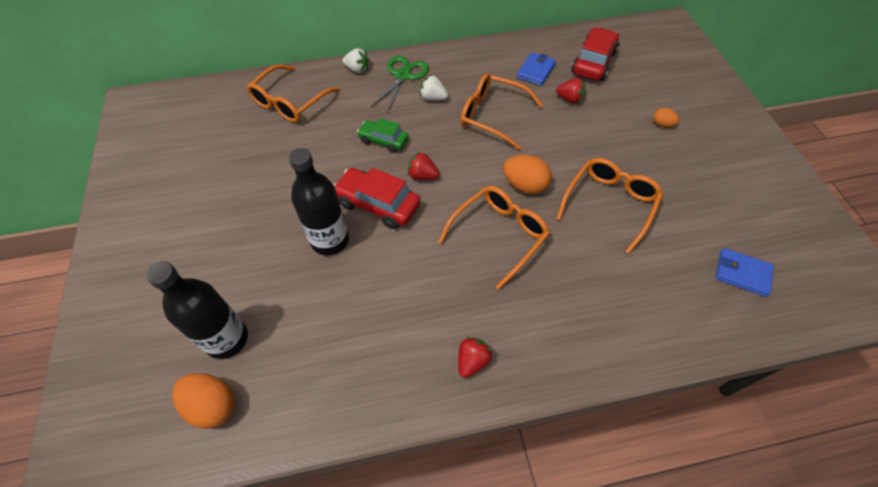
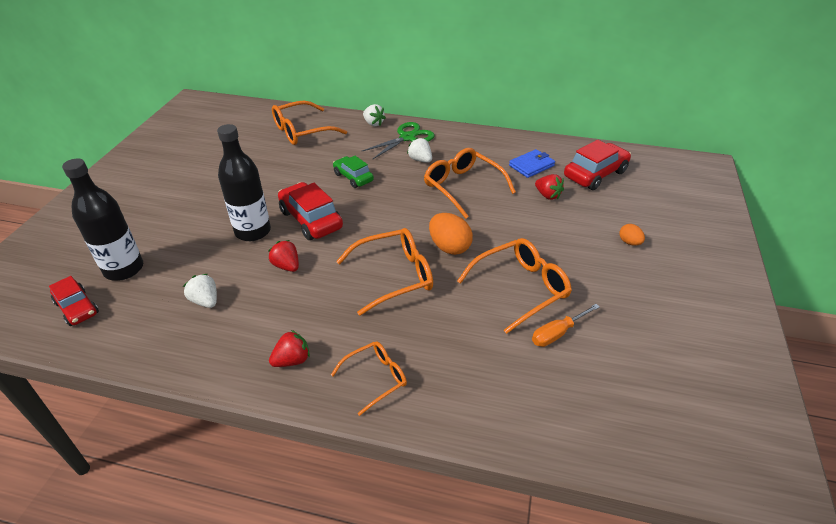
camera: 25 degrees right, 15 degrees down
orange egg [172,373,235,429] -> red car [49,276,99,326]
red strawberry [408,152,439,180] -> red strawberry moved to [268,240,299,272]
blue wallet [715,248,774,297] -> none
none -> white strawberry [183,273,217,308]
none -> orange glasses [331,341,407,416]
none -> orange screwdriver [532,304,600,347]

